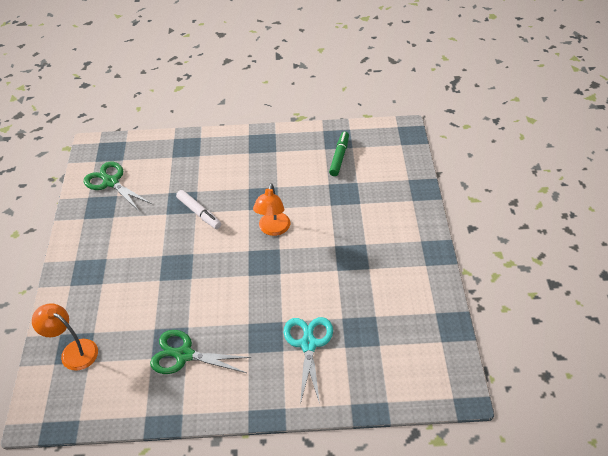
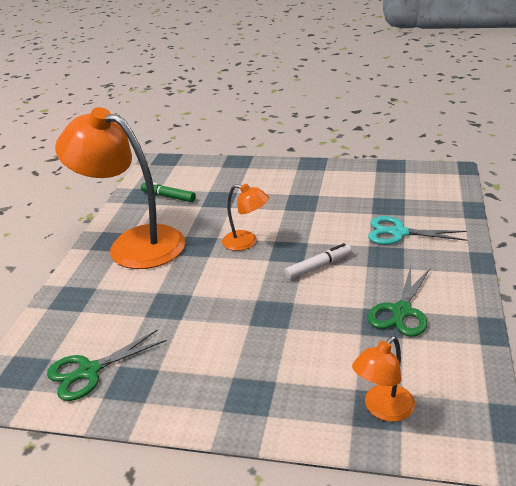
camera: 75 degrees left, 15 degrees down
white marker [176,190,221,229] -> white marker moved to [285,243,352,280]
none -> orange lamp [55,107,185,269]

